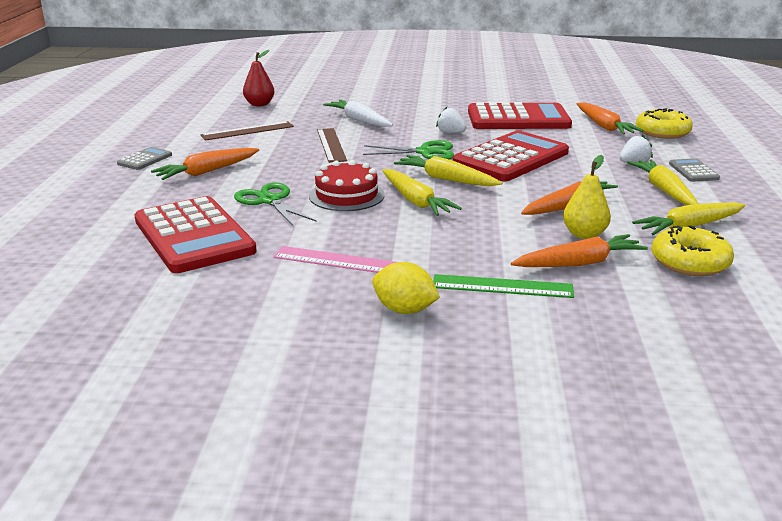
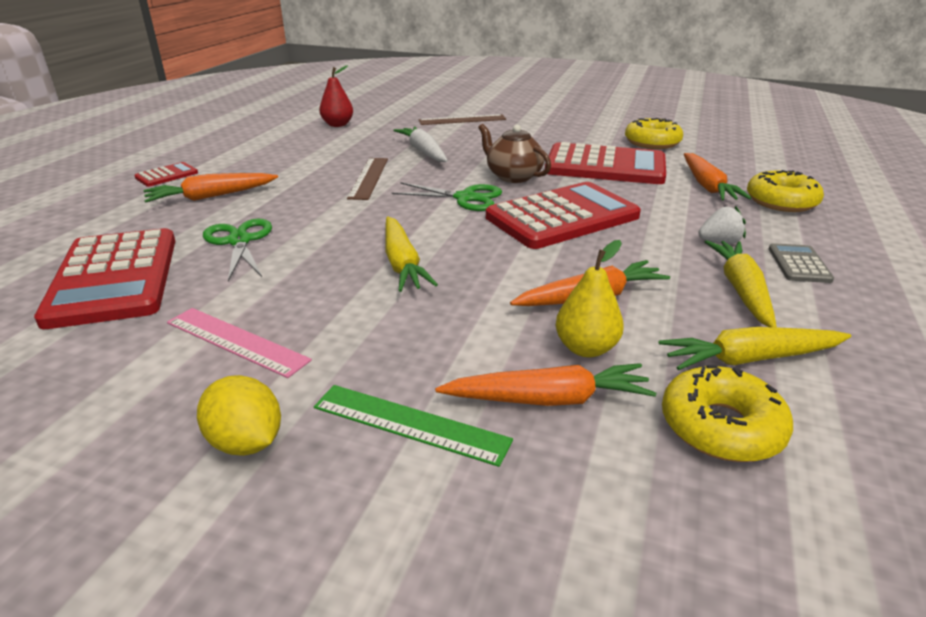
camera: 15 degrees right, 5 degrees up
grey calculator [117,147,172,170] -> red calculator [134,162,198,187]
brown ruler [201,121,294,141] -> brown ruler moved to [419,114,506,125]
red cake [309,160,385,211] -> none
yellow carrot [394,155,502,186] -> none
white strawberry [436,107,466,133] -> brown teapot [478,124,551,183]
none -> yellow donut [625,118,683,149]

